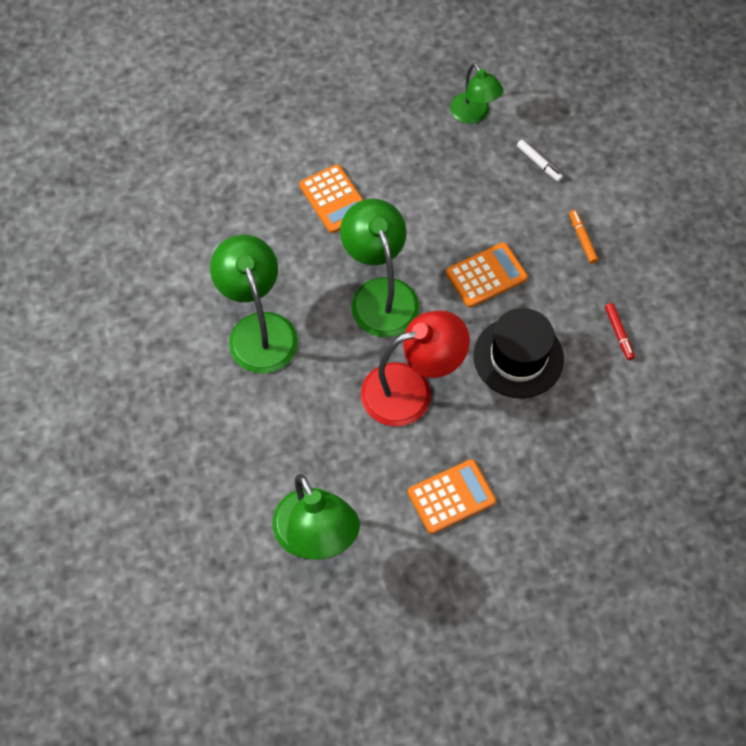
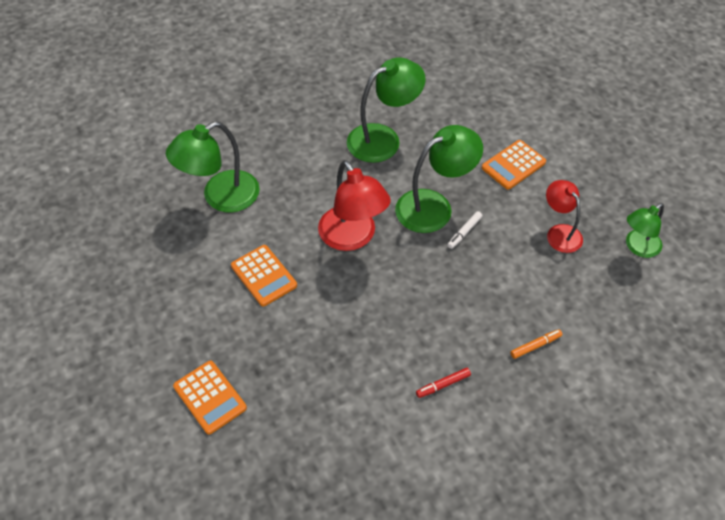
camera: 80 degrees right, 10 degrees down
orange calculator [446,242,528,308] -> orange calculator moved to [173,361,247,434]
black hat [474,308,564,398] -> none
white marker [517,140,563,182] -> white marker moved to [447,211,482,249]
none -> red lamp [546,180,583,253]

